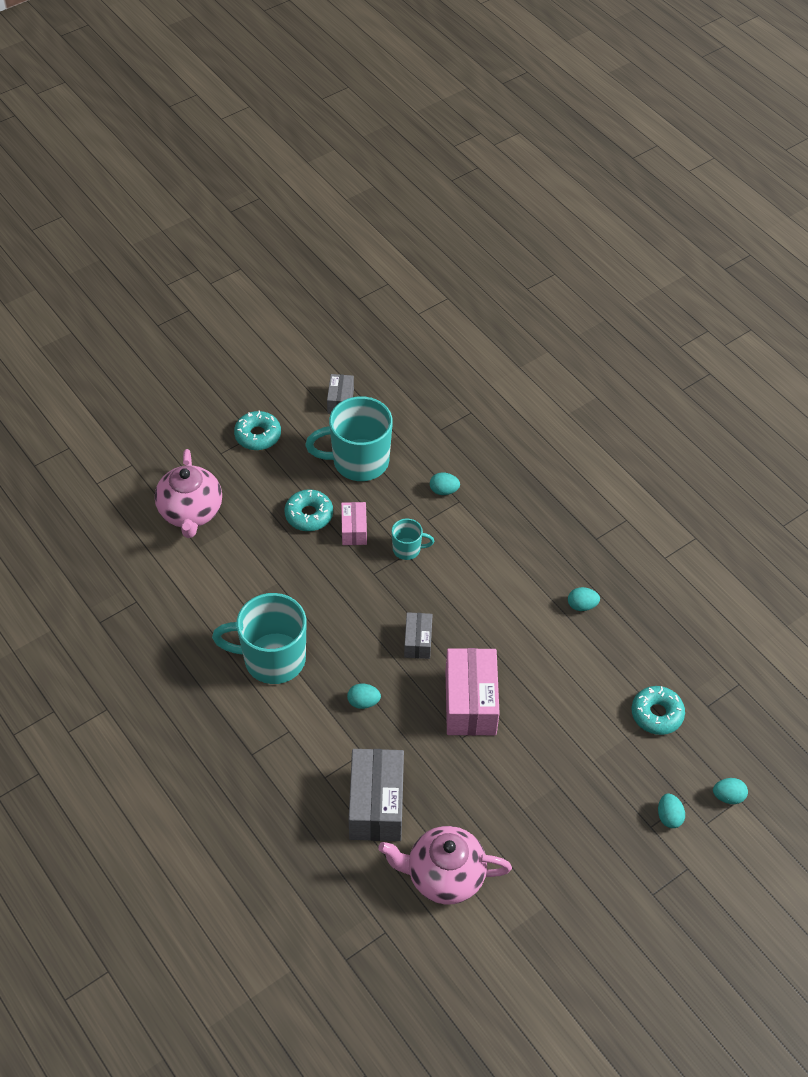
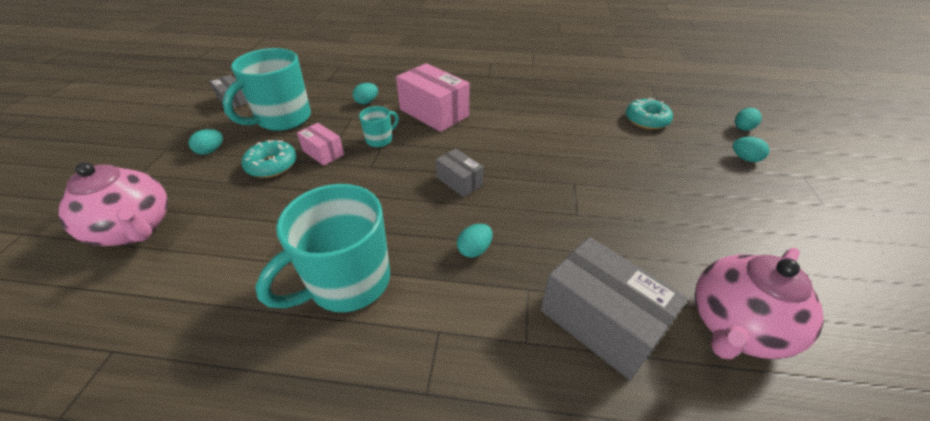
camera: 45 degrees left, 10 degrees down
turquoise donut [234,410,281,450] -> none
pink box [445,648,499,736] -> pink box moved to [396,63,469,132]
turquoise egg [568,587,600,611] -> turquoise egg moved to [189,129,223,155]

